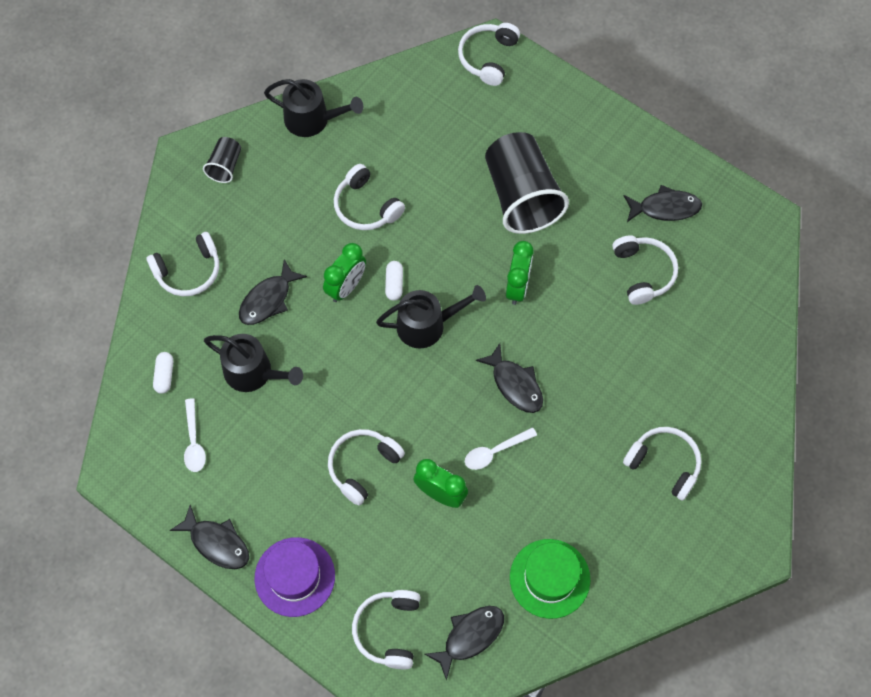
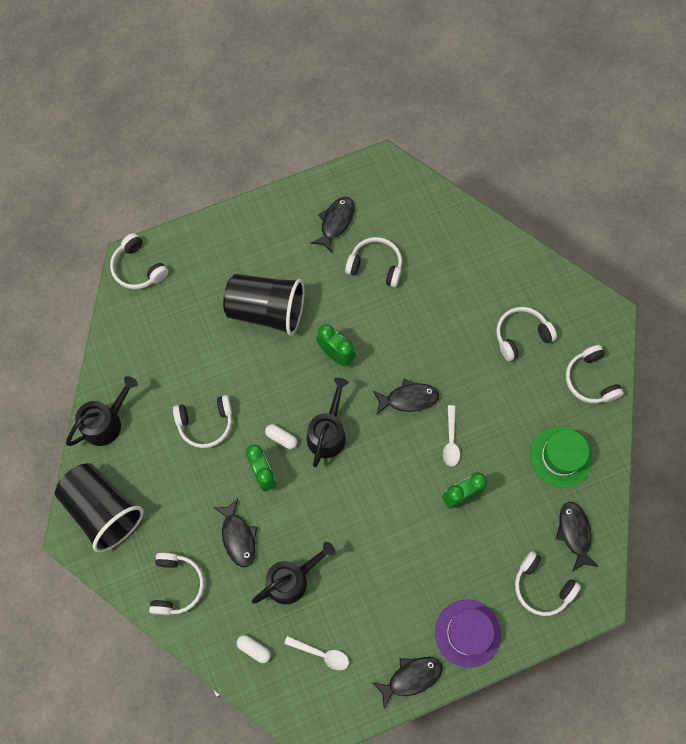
camera: 60 degrees left, 5 degrees up
black cup [203,137,241,183] -> black cup [55,463,144,552], size x2.16
white headphones [328,429,405,506] -> white headphones moved to [566,345,624,403]

